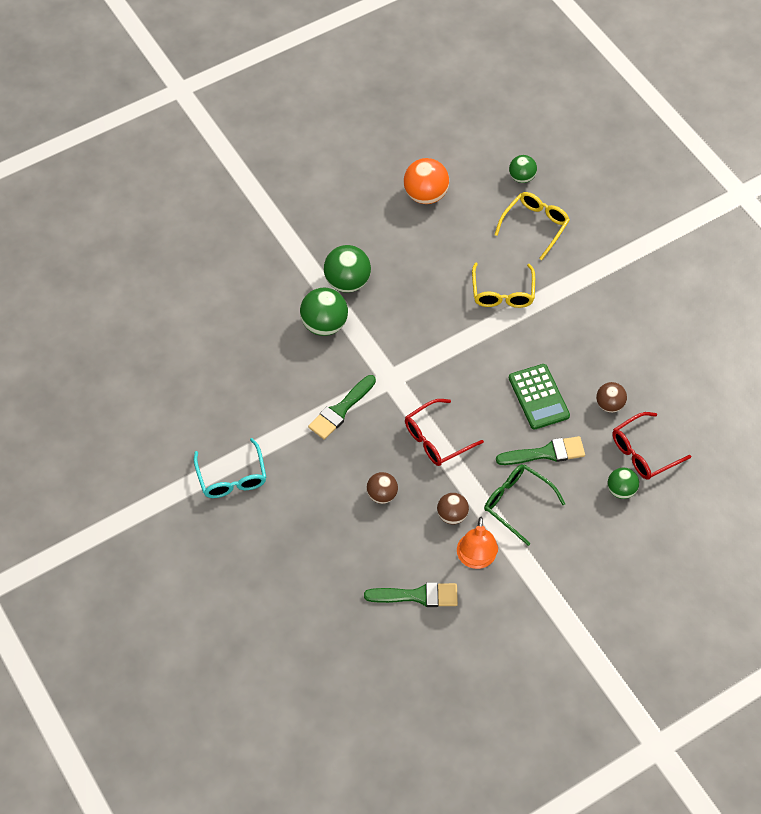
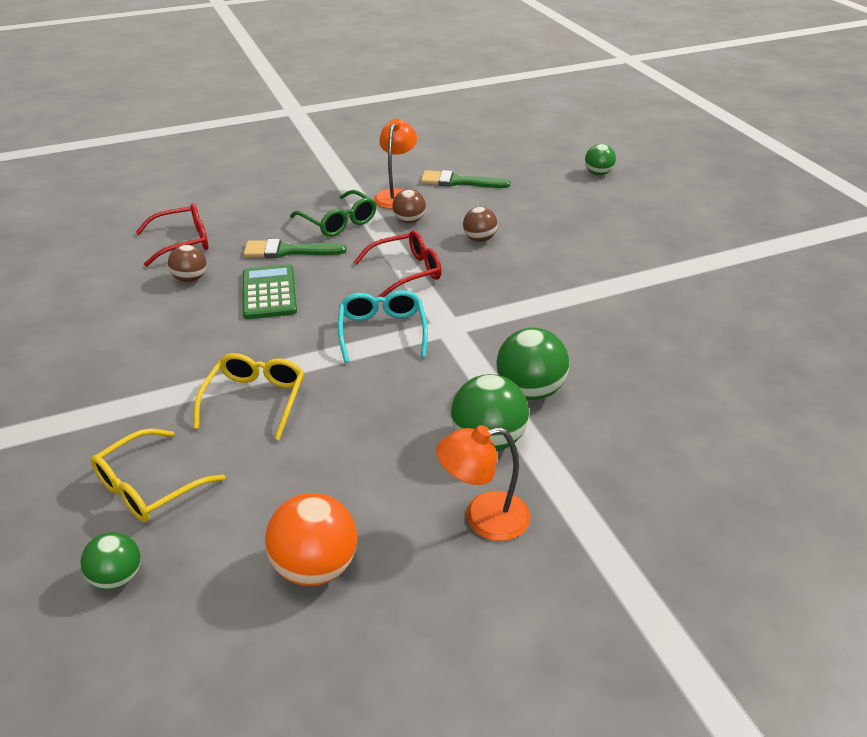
camera: 170 degrees left, 20 degrees down
turquoise glasses [194,438,266,498] -> turquoise glasses moved to [338,290,428,363]
green brush [308,375,376,440] -> none
green ball [608,468,639,499] -> green ball moved to [585,144,616,175]
none -> orange lamp [436,425,530,541]

